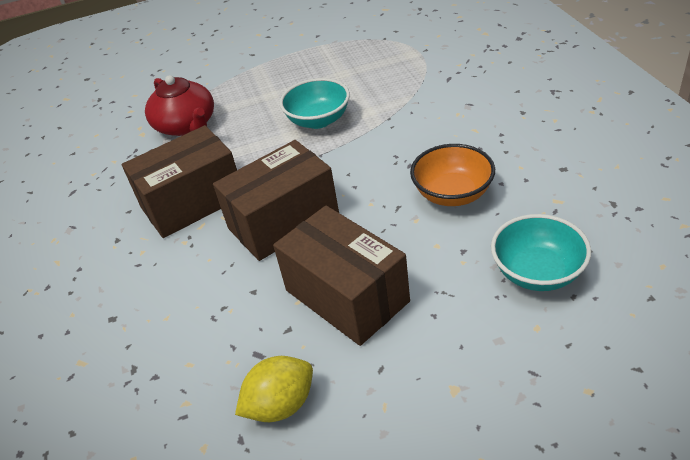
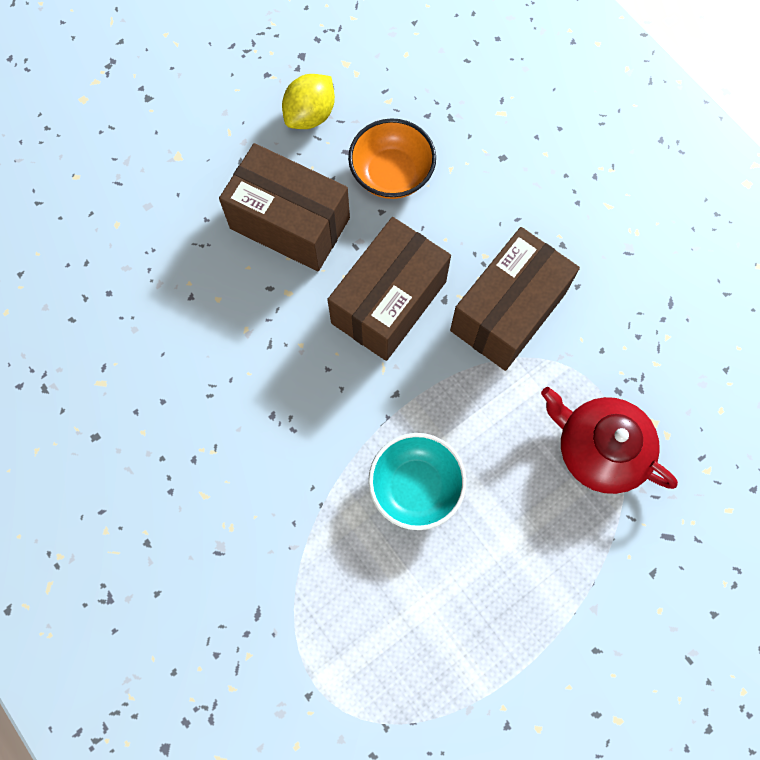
camera: 155 degrees right, 30 degrees up
orange bowl [410,144,495,206] -> orange bowl moved to [348,119,436,199]
turquoise bowl [491,214,591,291] -> none

